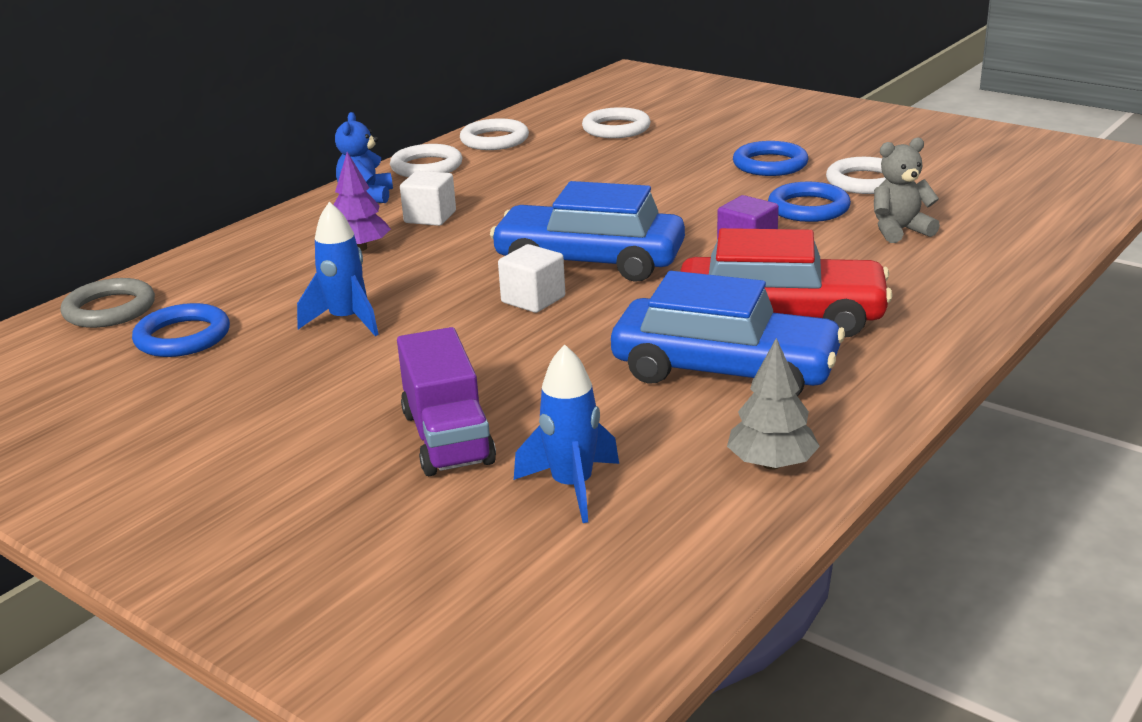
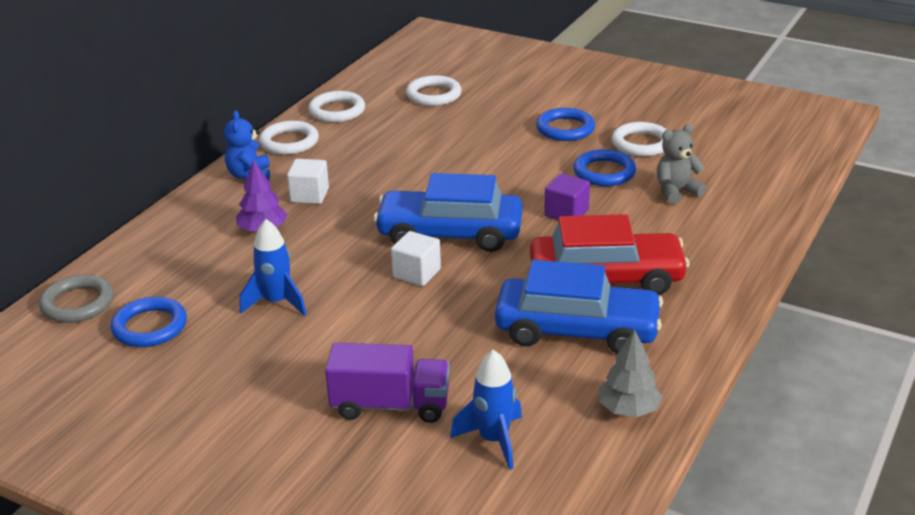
camera: 10 degrees left, 5 degrees up
purple truck [397,327,496,476] -> purple truck turned 60 degrees counterclockwise [325,343,450,423]

